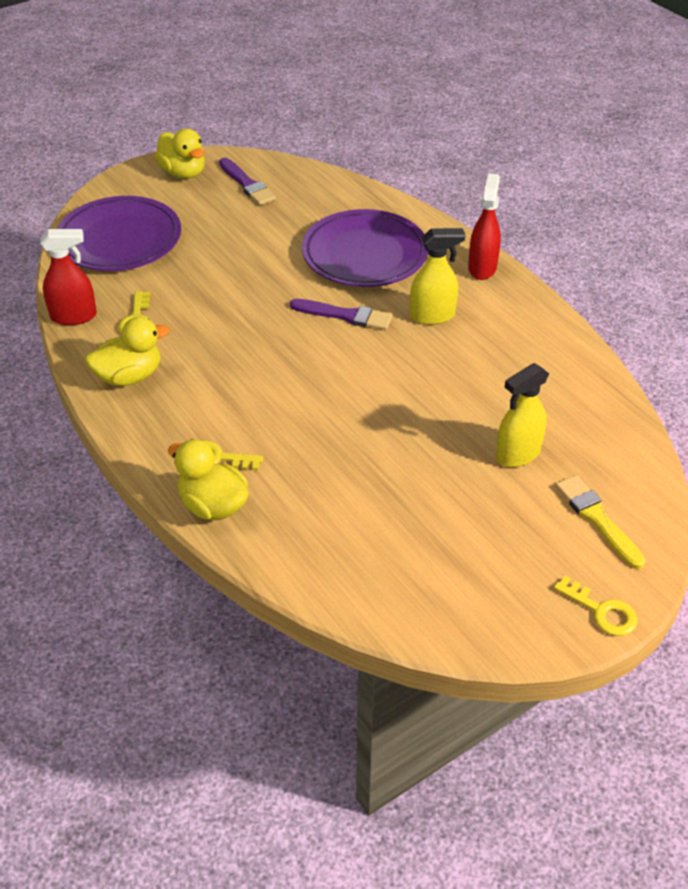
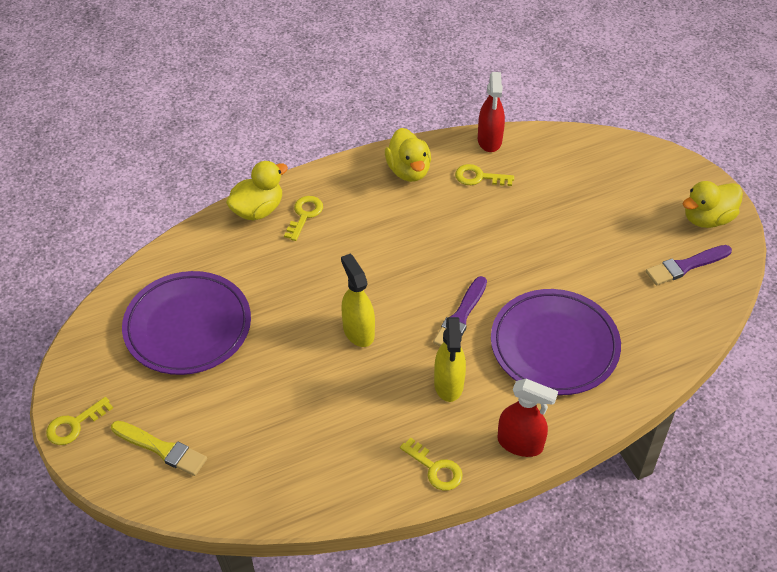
camera: 100 degrees right, 5 degrees up
purple plate [57,196,181,271] -> purple plate moved to [122,271,251,375]
yellow spray bottle [496,363,549,467] -> yellow spray bottle moved to [341,254,375,347]
yellow brush [556,475,646,569] -> yellow brush turned 45 degrees clockwise [111,421,207,476]
none -> yellow key [400,438,463,491]

